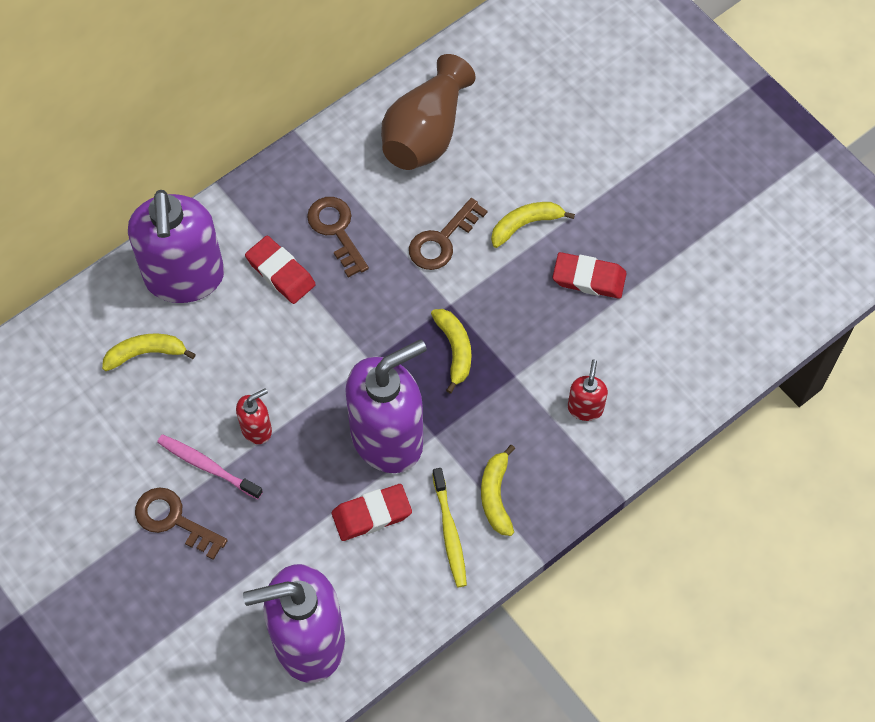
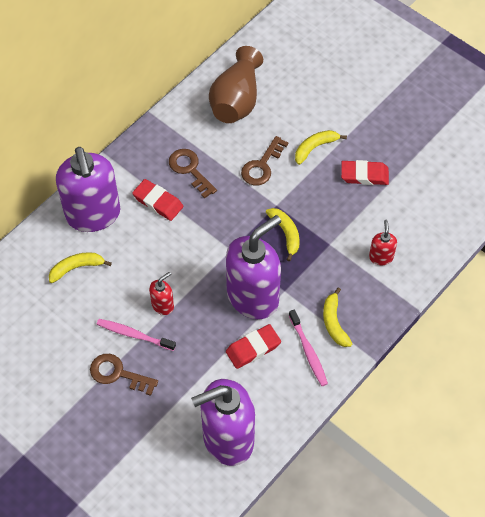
camera: 10 degrees left, 5 degrees down
yellow toothbrush [432,468,467,587] -> pink toothbrush [289,310,328,386]

